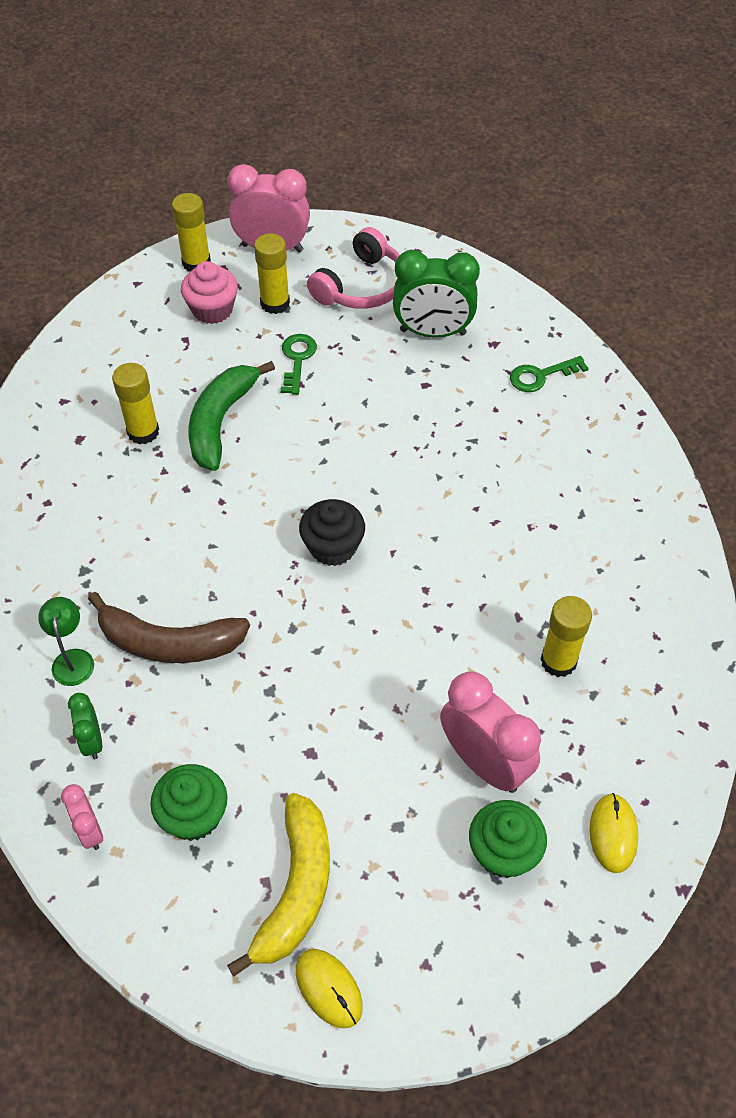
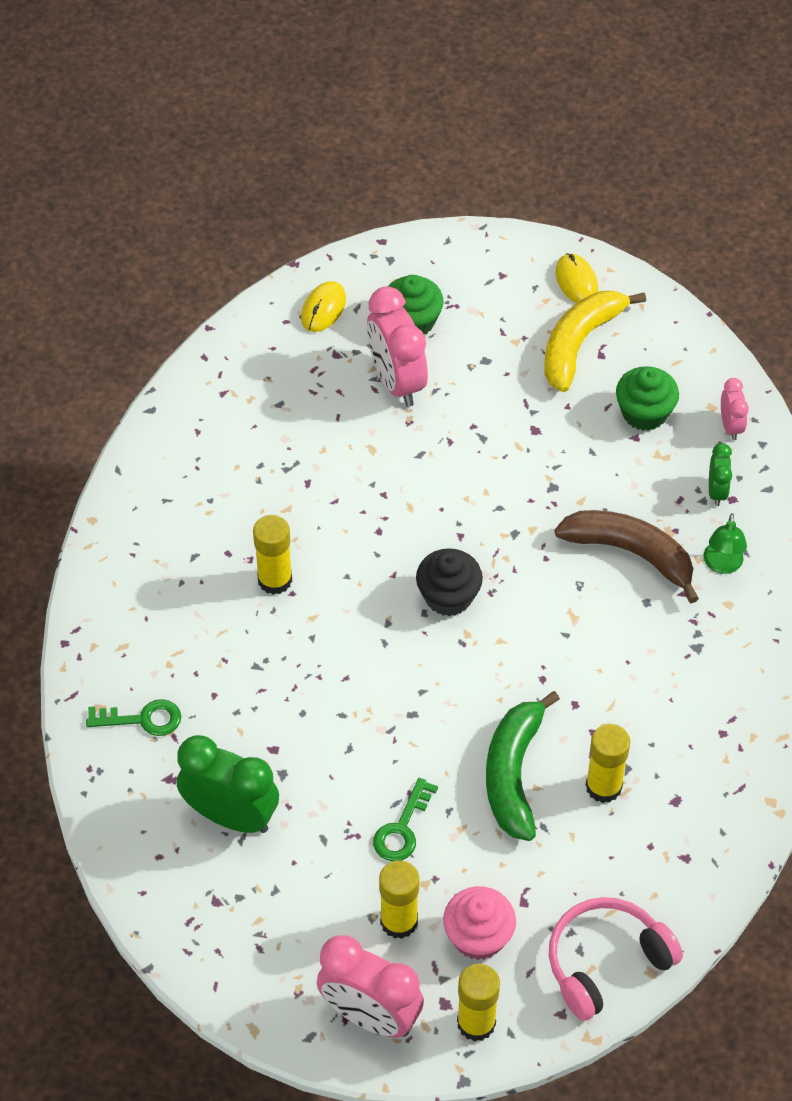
camera: 160 degrees left, 0 degrees up
green banana [189,361,275,471] -> green banana turned 150 degrees clockwise [486,691,560,841]
pink headphones [307,227,400,309] -> pink headphones moved to [549,897,683,1021]
yellow glue stick [540,596,592,677] -> yellow glue stick moved to [253,515,292,595]

